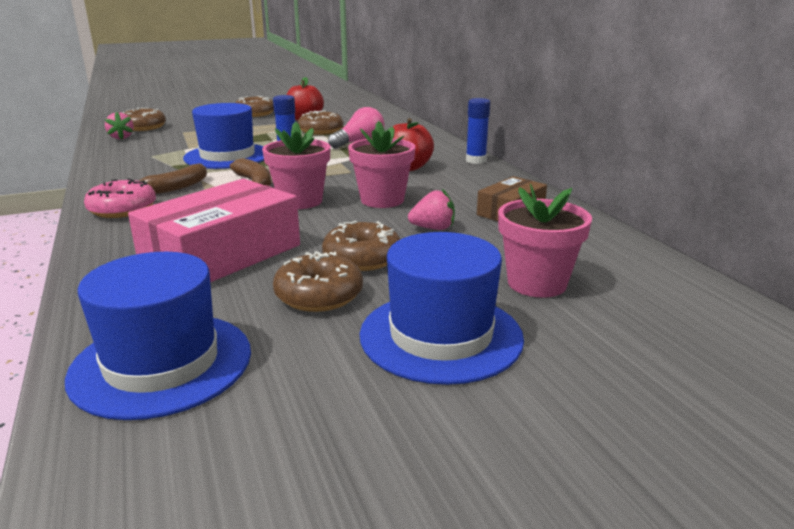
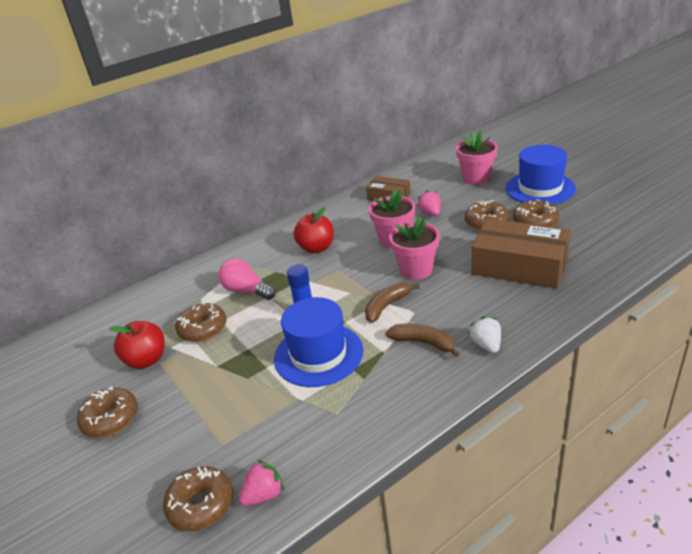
camera: 100 degrees left, 10 degrees up
blue hat [65,252,251,420] -> none
pink donut [84,178,156,218] -> white strawberry [469,316,501,353]
pink box [128,179,300,282] -> brown box [472,218,571,289]
blue glue stick [466,98,490,164] -> none

